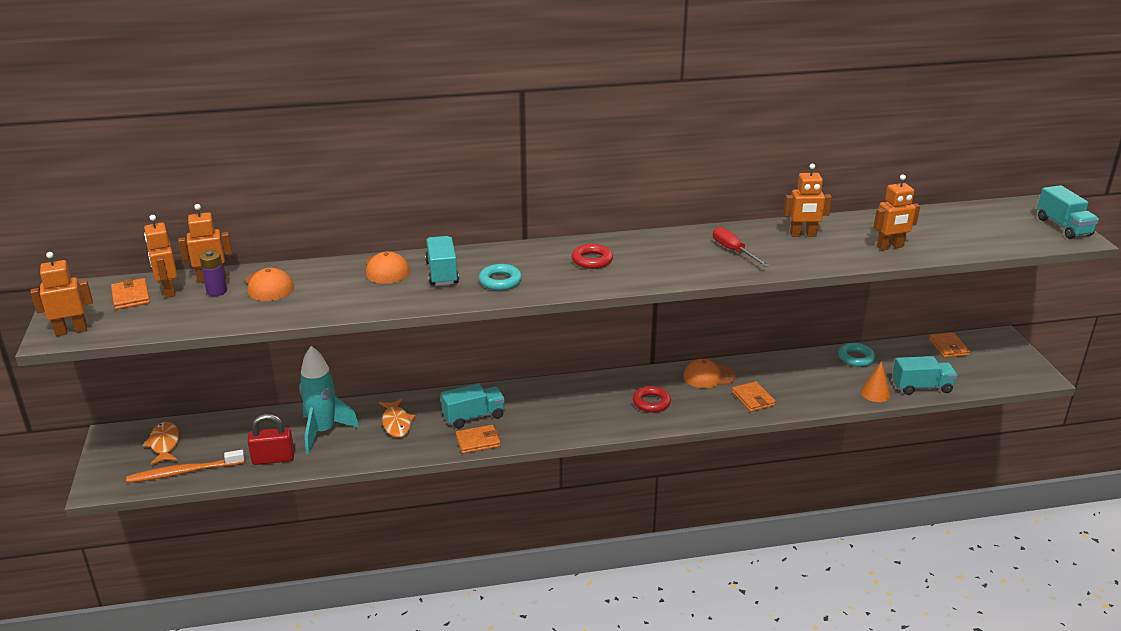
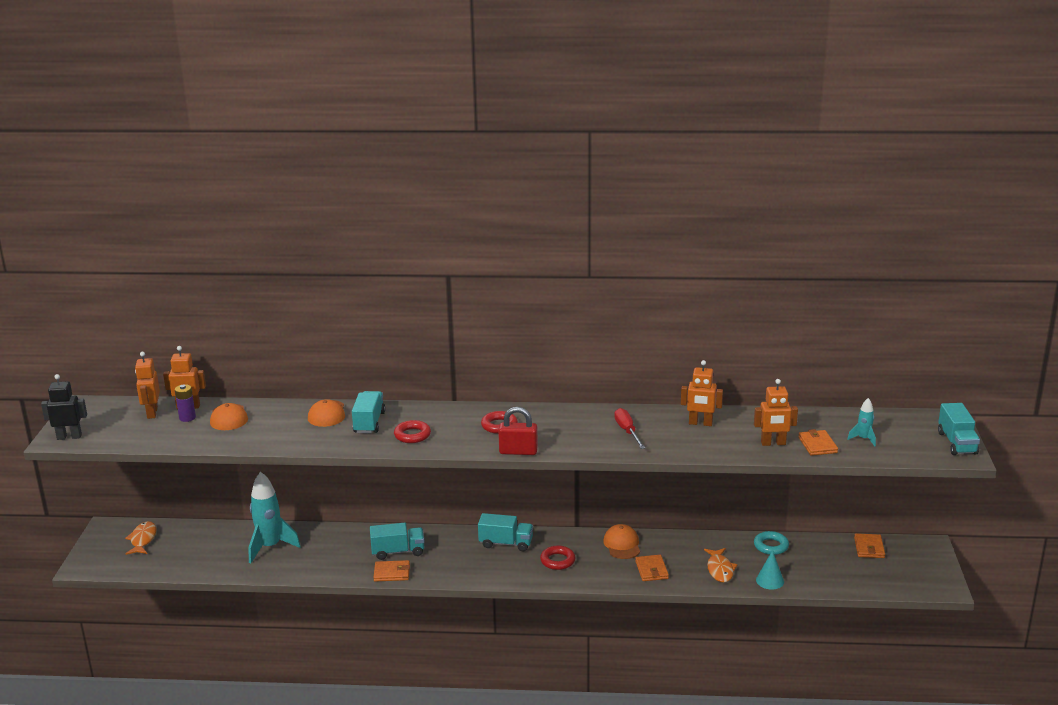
camera: 15 degrees right, 5 degrees down
orange robot [30,252,93,336] -> black robot [41,374,87,440]
orange wallet [111,278,150,310] -> orange wallet moved to [798,429,838,456]
orange toothbrush [126,450,245,483] -> none
red padlock [247,414,294,465] -> red padlock moved to [498,407,538,455]
orange fish [379,398,416,437] -> orange fish moved to [704,548,738,582]
turquoise ring [479,264,522,290] -> red ring [394,420,431,443]
orange cap [683,359,736,388] -> orange cap turned 75 degrees clockwise [603,524,640,559]
orange cone [860,361,890,402] -> turquoise cone [756,550,784,590]
turquoise truck [892,356,958,395] -> turquoise truck moved to [478,513,533,552]
none -> turquoise rocket [847,398,876,446]

